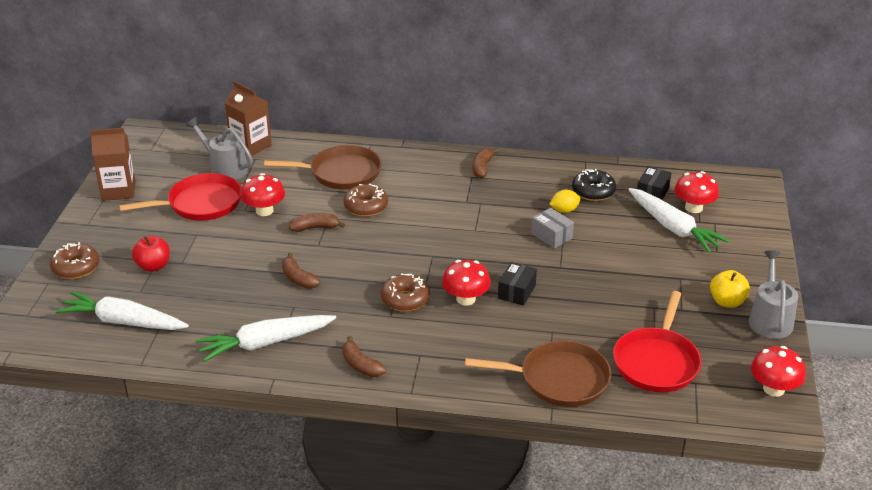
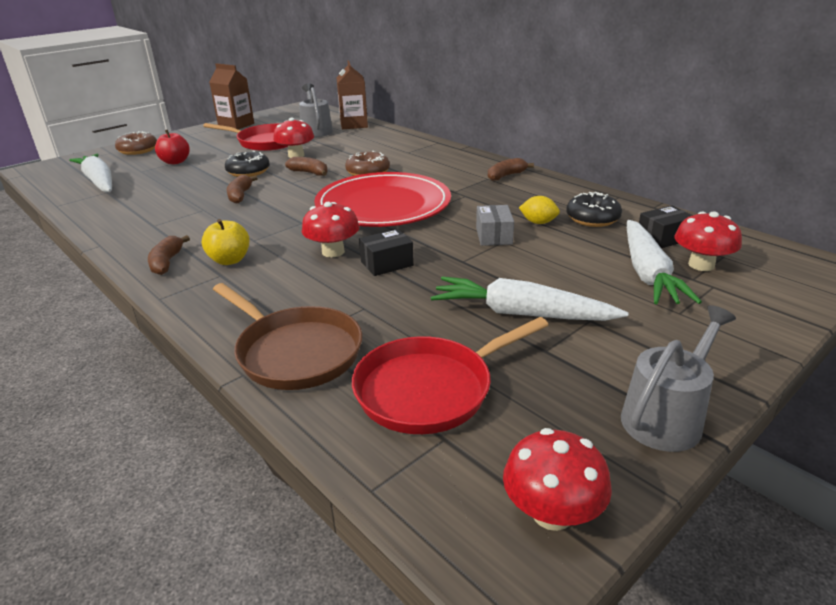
camera: 40 degrees right, 5 degrees down
white carrot [196,315,336,362] -> white carrot moved to [431,276,628,321]
brown pan [264,145,382,190] -> none
brown donut [381,273,430,312] -> none
yellow apple [710,270,750,308] -> yellow apple moved to [202,219,250,265]
none -> black donut [225,151,270,177]
none -> red plate [314,172,451,227]

